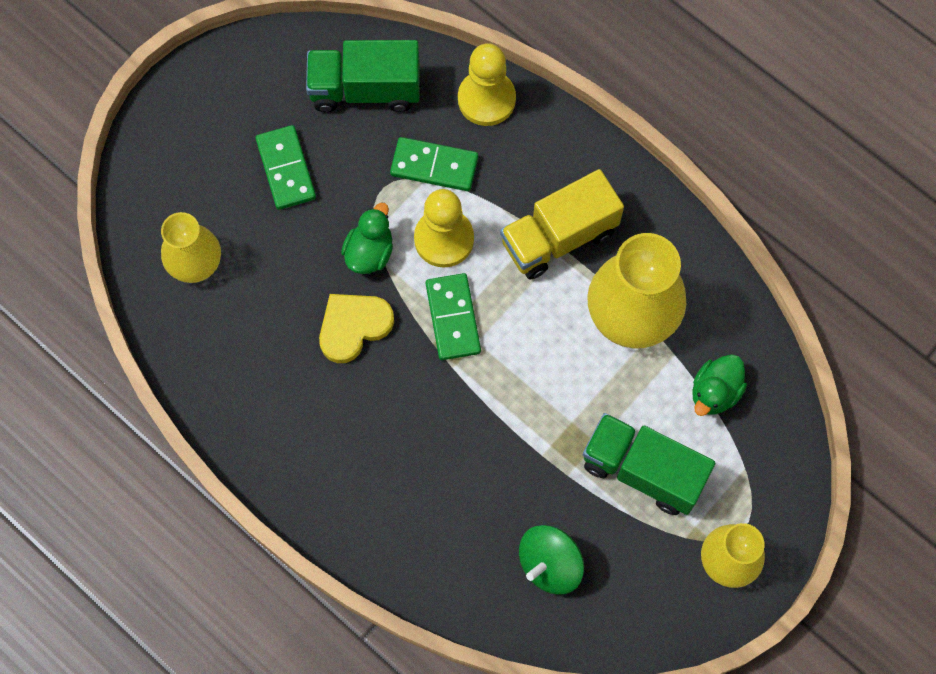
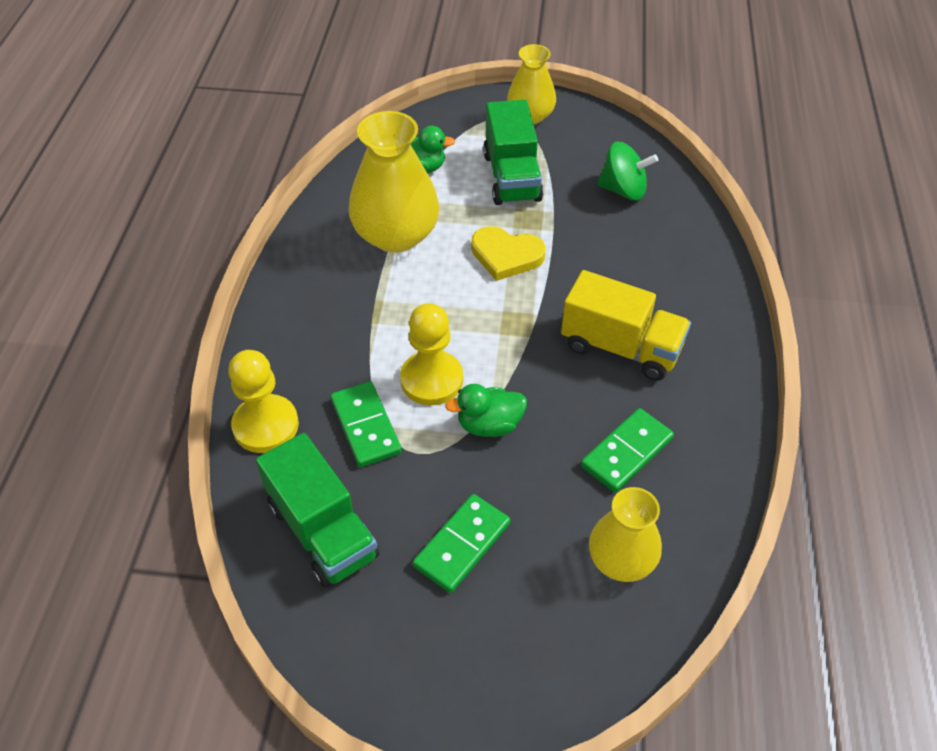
camera: 125 degrees left, 20 degrees down
yellow heart [319,294,394,363] -> yellow heart moved to [471,226,546,281]
green domino [426,273,481,360] -> green domino moved to [581,408,674,493]
yellow truck [500,169,624,279] -> yellow truck moved to [561,270,691,381]

